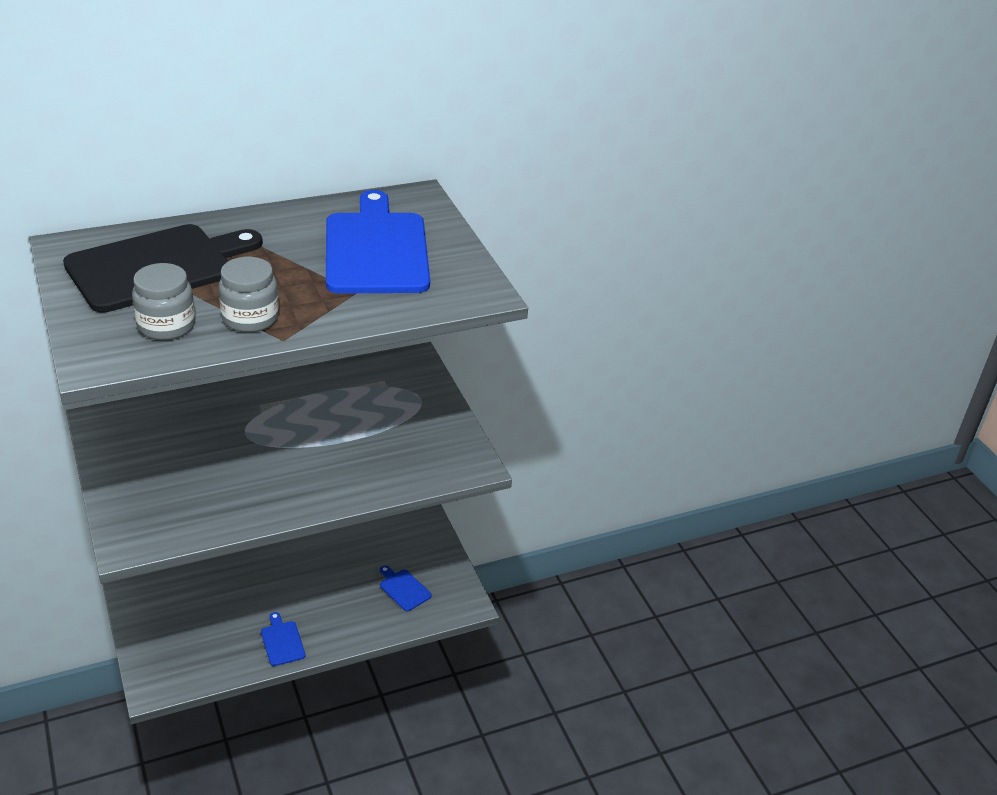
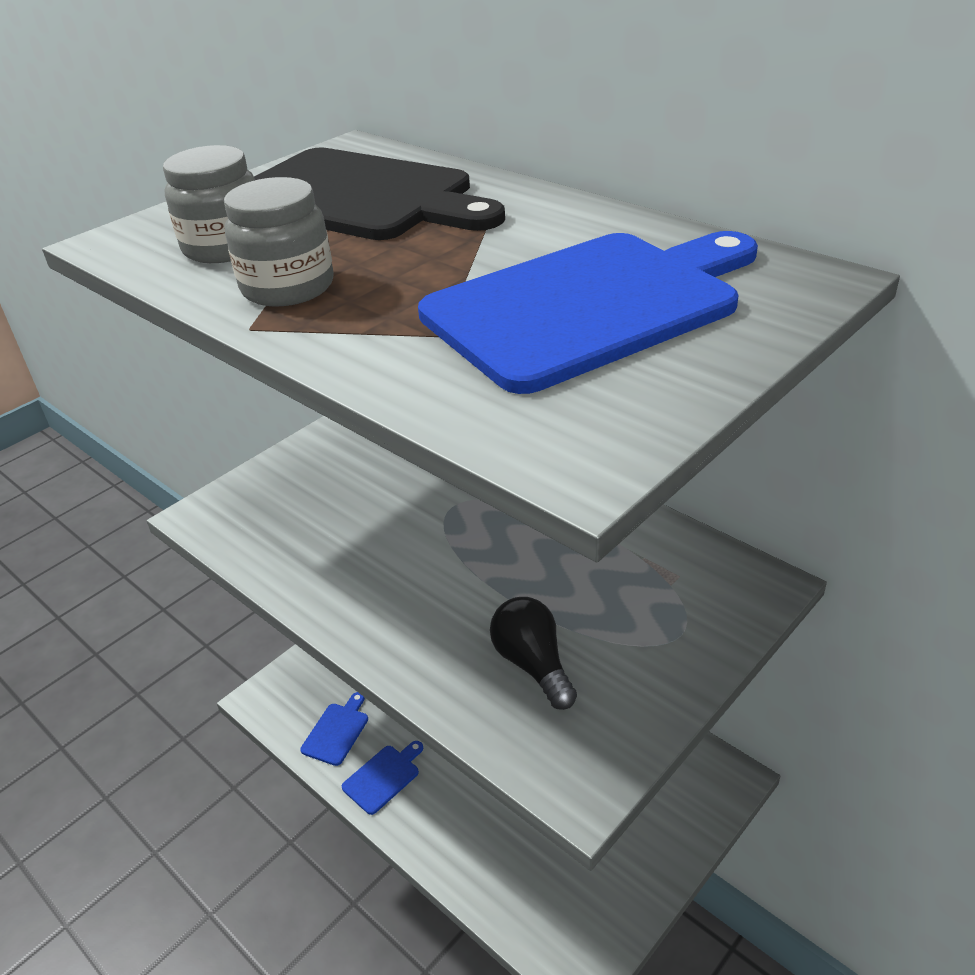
camera: 70 degrees right, 0 degrees up
blue cutting board [380,566,432,611] -> blue cutting board moved to [300,692,368,766]
none -> black light bulb [490,597,577,710]

